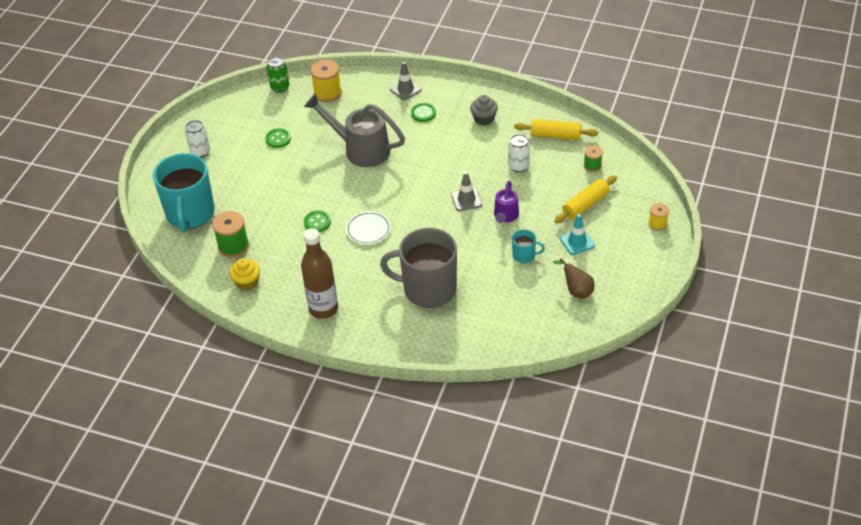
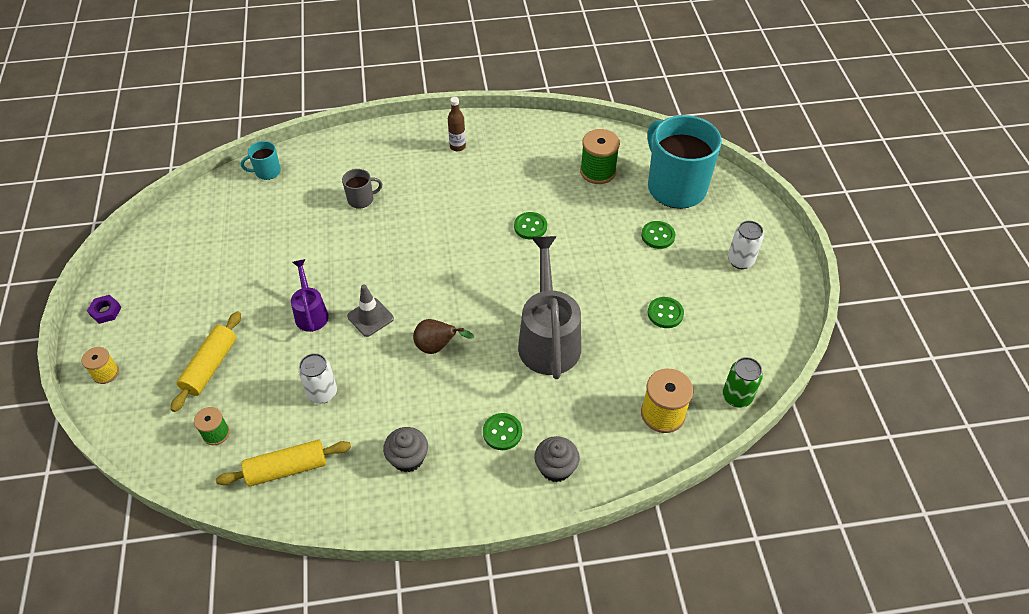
camera: 150 degrees right, 5 degrees up
yellow cupcake [229,258,260,291] -> none
brown bottle [301,228,338,319] -> brown bottle [448,97,466,151], size x0.51
grey watering can [304,93,405,167] -> grey watering can turned 90 degrees counterclockwise [518,236,581,379]
white plate [346,211,391,244] -> none
grey mug [380,228,457,308] -> grey mug [342,169,382,209], size x0.43
grey traffic cone [390,62,422,100] -> grey cupcake [534,436,580,482]
turquoise mug [512,230,545,263] -> turquoise mug moved to [241,141,281,180]
brown pear [553,259,594,299] -> brown pear moved to [413,319,474,354]
turquoise traffic cone [560,214,595,255] -> none
none -> purple nut [87,295,122,324]
none -> green button [641,221,675,249]

